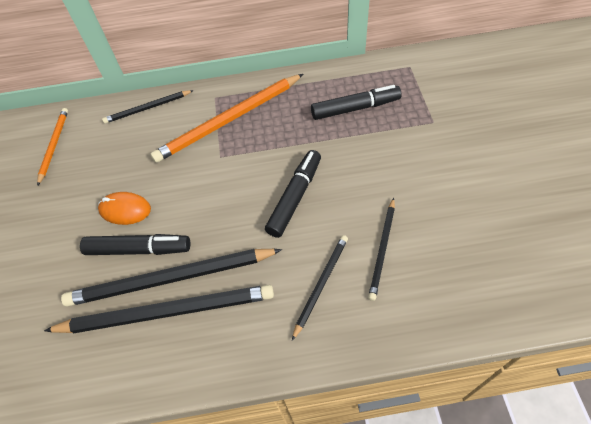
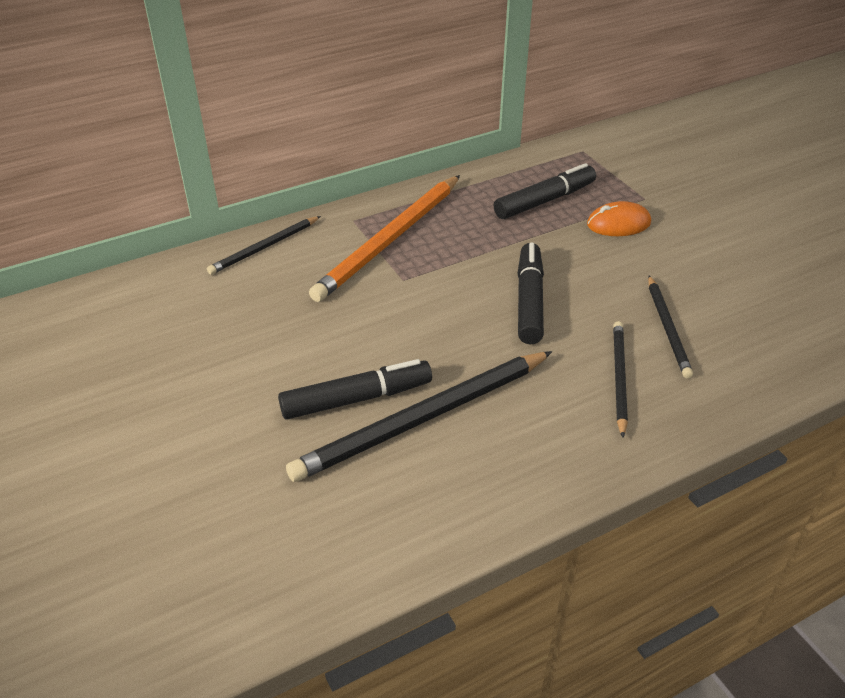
camera: 25 degrees left, 15 degrees down
orange pencil [37,108,68,186] -> none
black pencil [44,285,274,333] -> none
orange mouse [98,192,151,225] -> orange mouse moved to [587,201,651,236]

